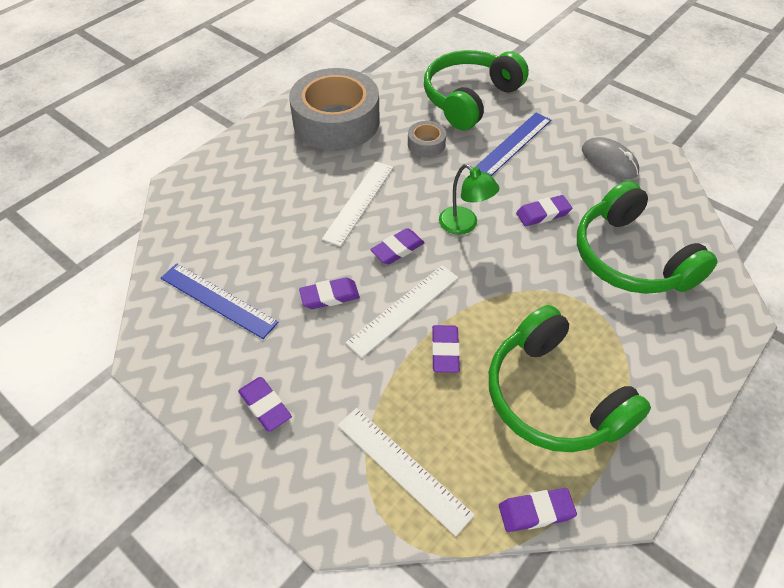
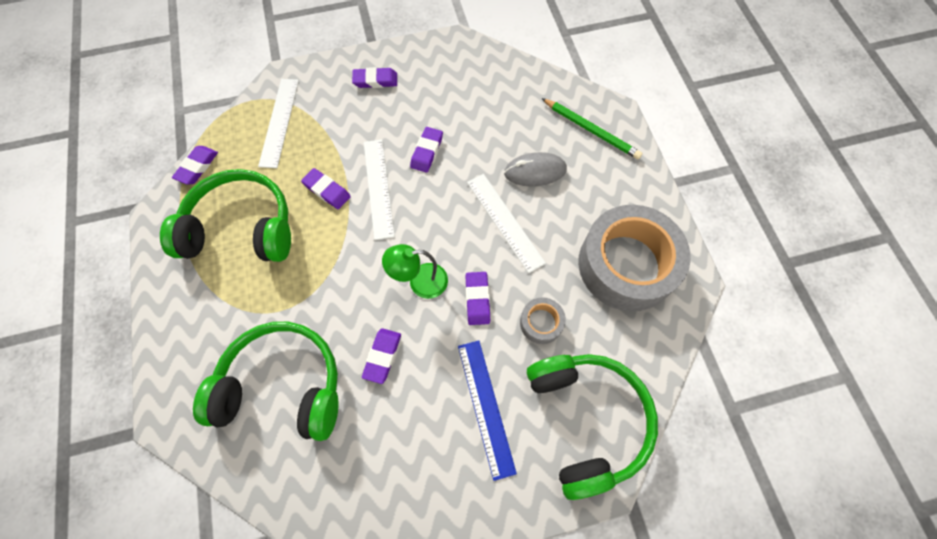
camera: 125 degrees right, 15 degrees up
blue ruler [161,263,278,339] -> none
white ruler [338,408,475,536] -> white ruler turned 75 degrees counterclockwise [258,79,299,168]
purple eraser [370,228,425,265] -> purple eraser moved to [465,272,490,325]
grey mouse [582,137,639,179] -> grey mouse moved to [504,152,567,187]
none -> green pencil [541,98,642,159]

